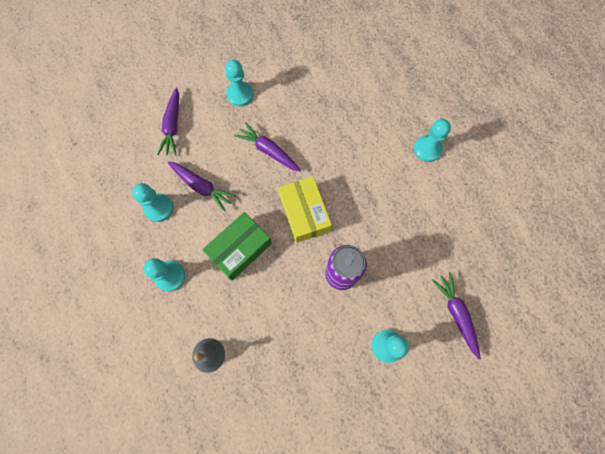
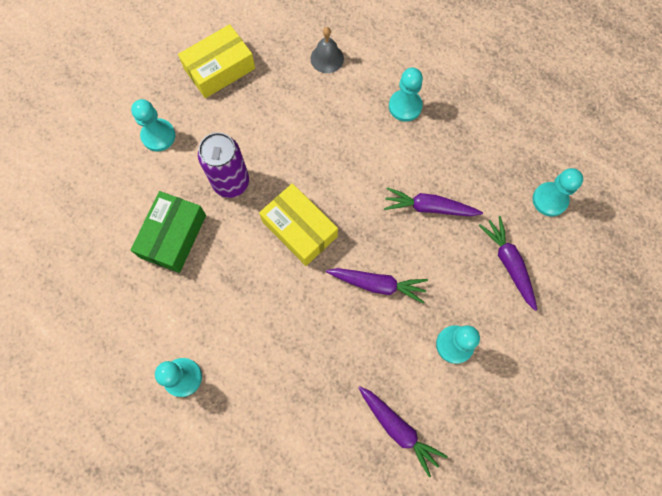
camera: 155 degrees right, 0 degrees up
turquoise pawn [132,183,174,222] -> turquoise pawn moved to [533,168,583,216]
green box [202,212,272,281] -> green box moved to [131,191,206,273]
purple carrot [432,272,481,360] -> purple carrot moved to [359,386,448,477]
none -> yellow box [178,24,255,98]

